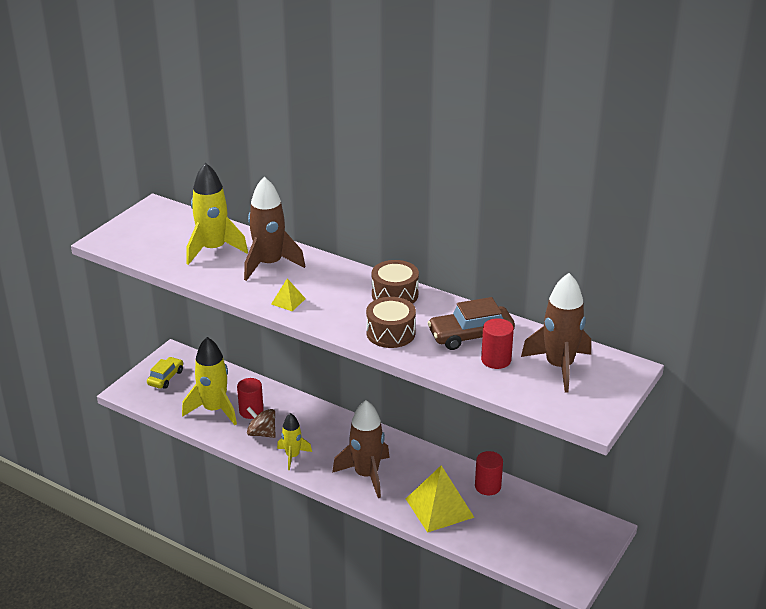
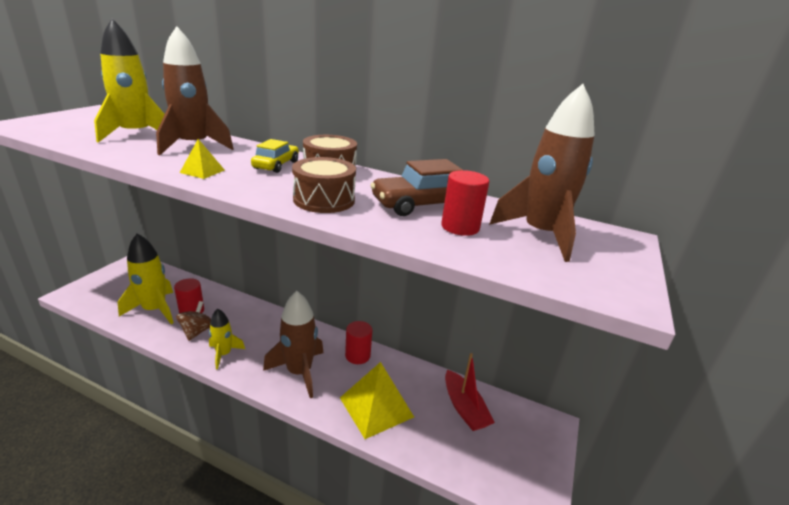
camera: 10 degrees left, 5 degrees down
yellow car [147,357,183,389] -> yellow car moved to [251,139,299,173]
brown spinning top [246,407,276,438] -> brown spinning top turned 75 degrees clockwise [176,301,211,341]
red cylinder [475,451,503,495] -> red cylinder moved to [345,321,372,364]
none -> red boat [445,353,495,431]

